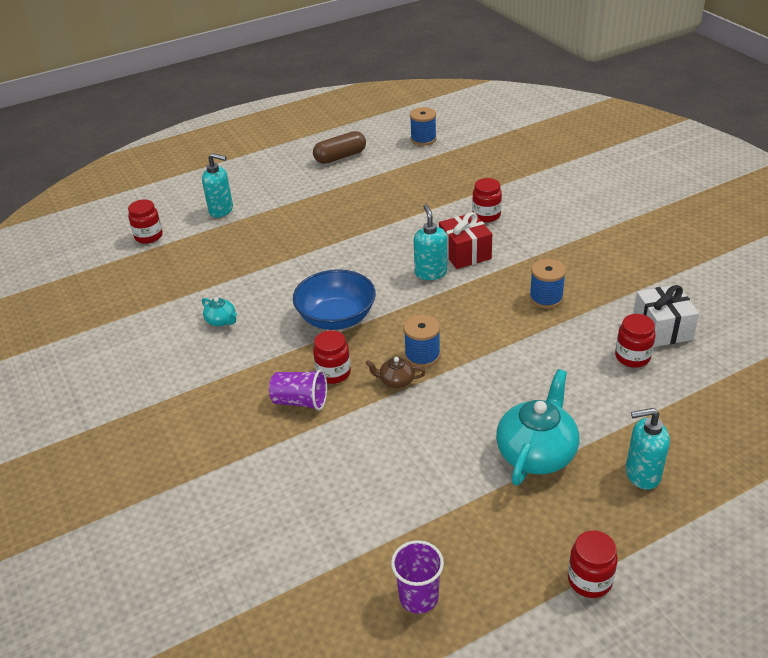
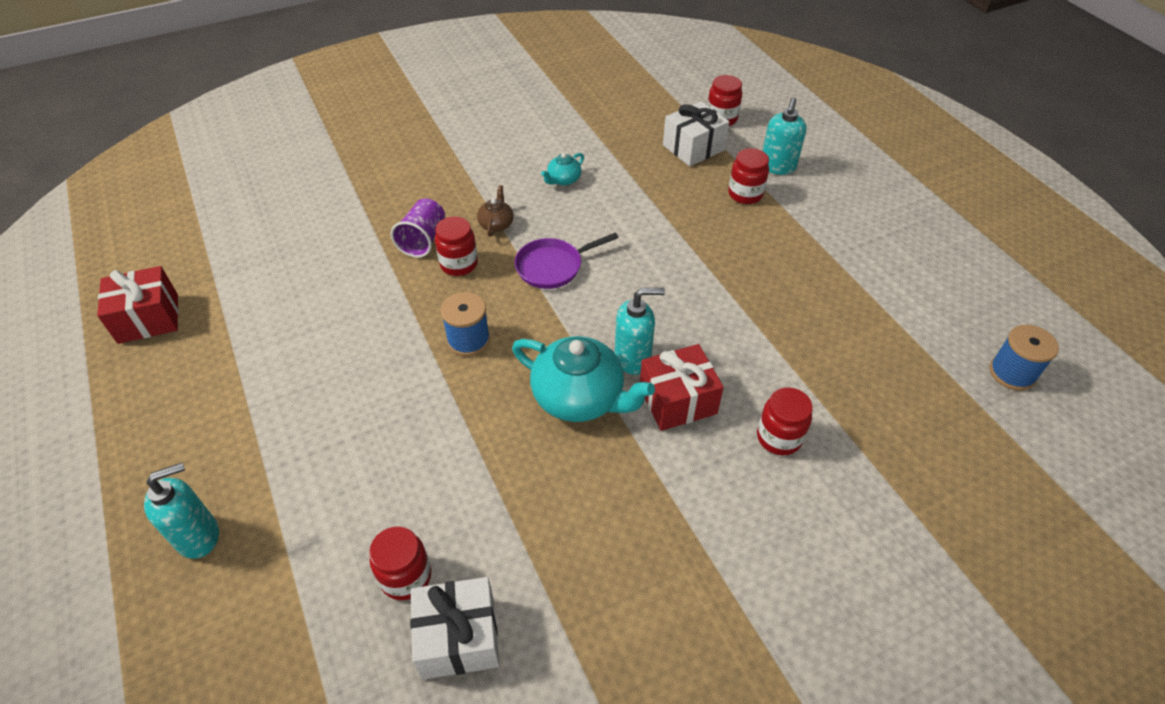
camera: 90 degrees right, 10 degrees up
blue bowl [293,269,376,330] -> purple pan [515,233,618,289]
brown capsule [313,131,366,164] -> none
brown teapot [366,357,425,388] -> brown teapot moved to [477,185,514,237]
purple cup [391,540,444,614] -> red gift [97,266,179,344]
turquoise teapot [496,369,579,486] -> turquoise teapot moved to [512,336,655,422]
blue spool [529,259,566,309] -> none
red jar [568,531,618,598] -> red jar moved to [728,148,769,204]
turquoise soap dispenser [626,408,670,490] -> turquoise soap dispenser turned 60 degrees clockwise [144,463,219,559]
none -> white gift [663,101,729,166]

